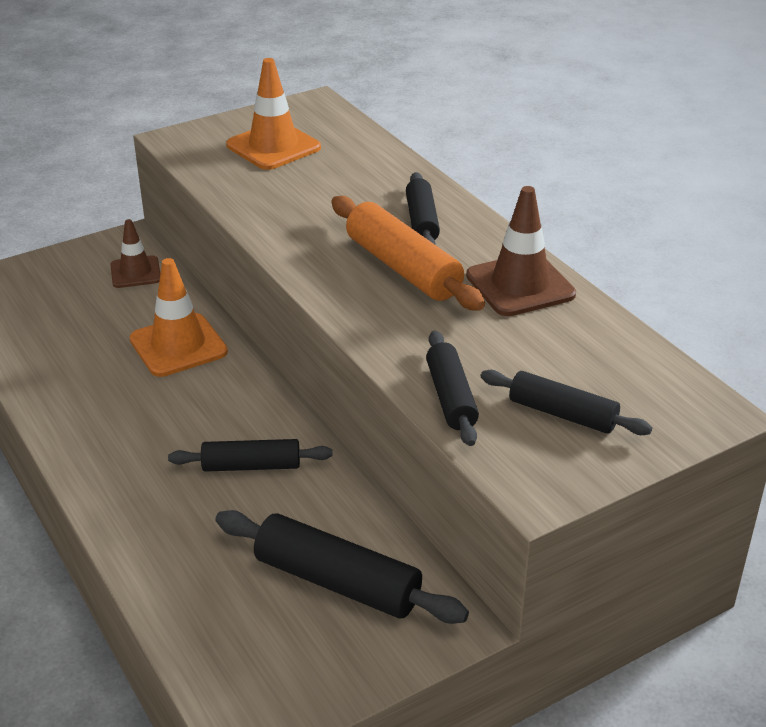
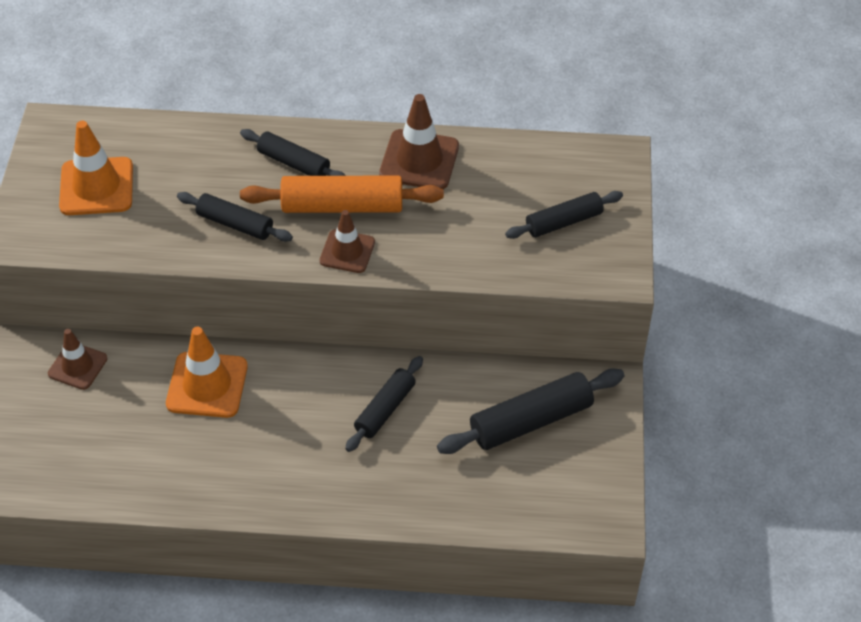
camera: 55 degrees left, 15 degrees up
black rolling pin [426,331,479,446] -> black rolling pin moved to [177,192,293,242]
none -> brown traffic cone [320,210,375,273]

